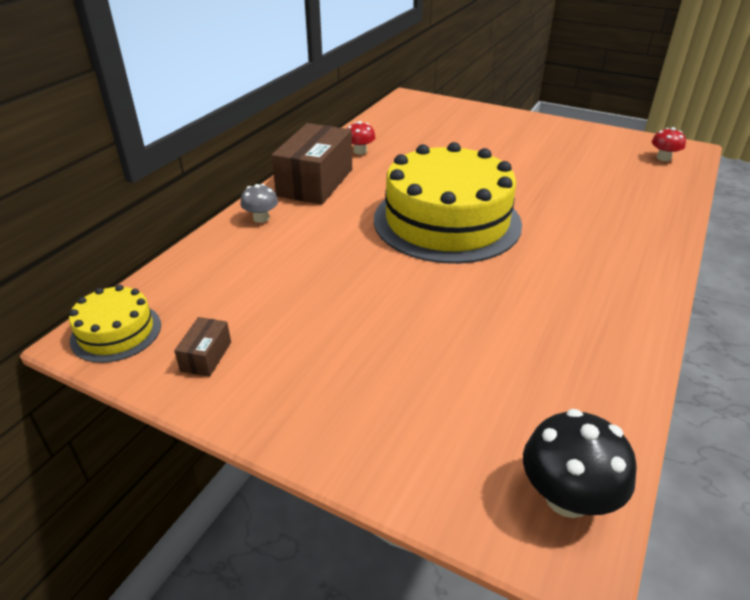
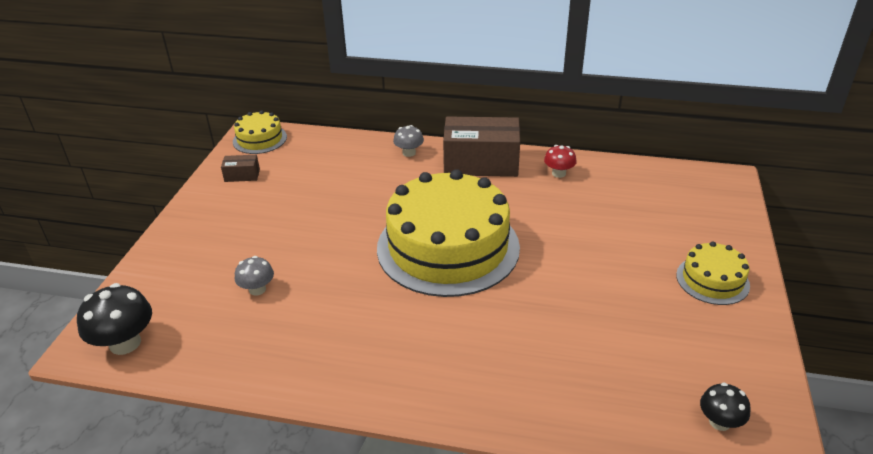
camera: 75 degrees right, 0 degrees up
red mushroom [652,127,686,161] -> black mushroom [700,382,750,431]
none -> grey mushroom [235,256,274,296]
none -> yellow cake [676,241,750,305]

